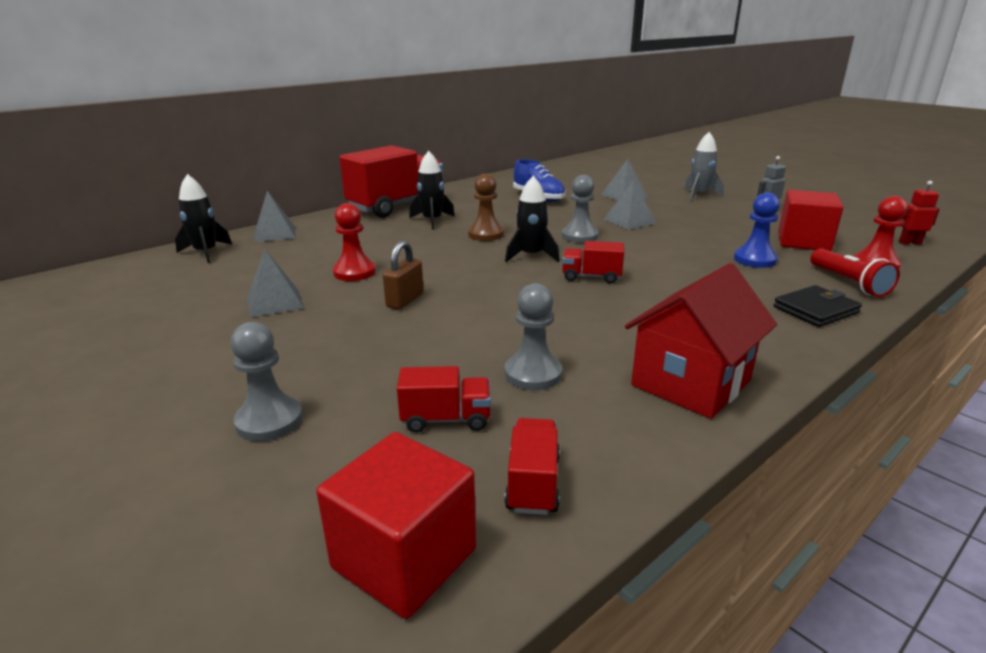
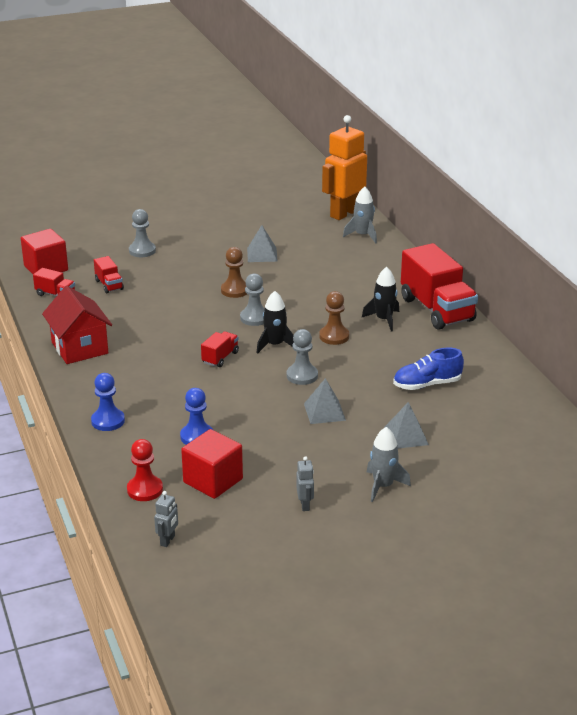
camera: 110 degrees right, 5 degrees up
black rocket [175,174,232,263] -> grey rocket [343,186,377,243]
grey pyramid [254,191,296,242] -> none
red pawn [333,203,376,281] -> none
brown padlock [383,241,424,310] -> brown pawn [221,247,247,298]
red truck [397,366,491,432] -> red truck turned 45 degrees counterclockwise [94,256,124,294]
grey pawn [505,283,562,390] -> grey pawn moved to [240,273,265,326]
black wallet [774,285,862,327] -> blue pawn [91,373,125,431]
red flashlight [810,248,900,297] -> none
red robot [899,181,940,244] -> grey robot [154,491,178,547]
none -> orange robot [322,115,367,220]

